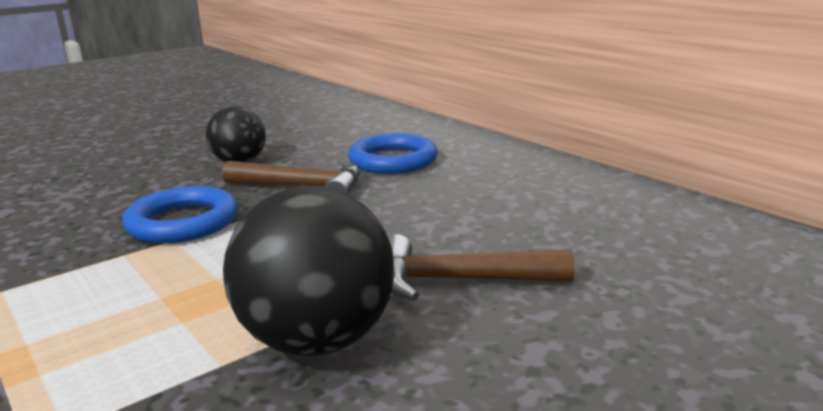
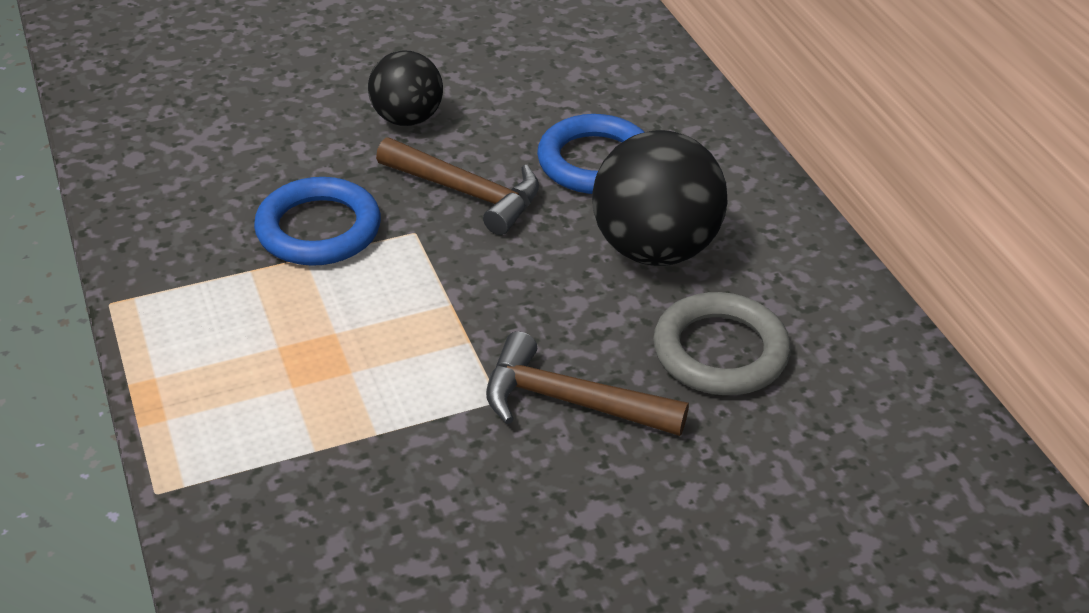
camera: 15 degrees right, 20 degrees up
black ball [223,186,395,356] -> black ball moved to [592,130,727,266]
none -> grey ring [653,292,791,395]

